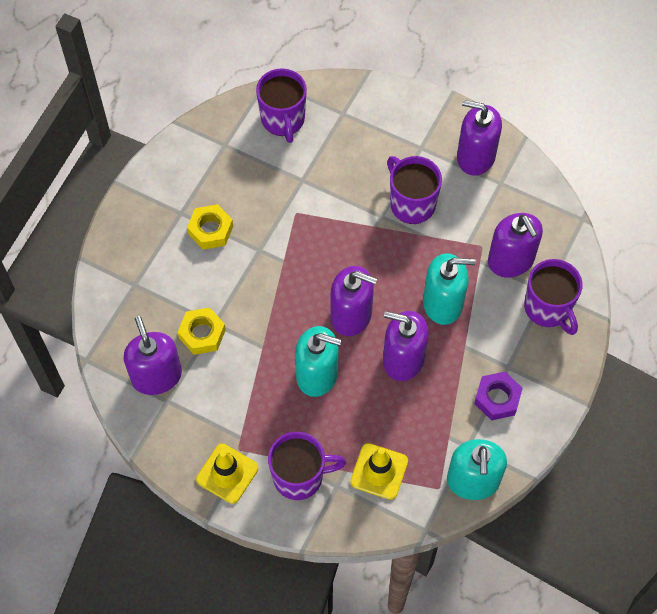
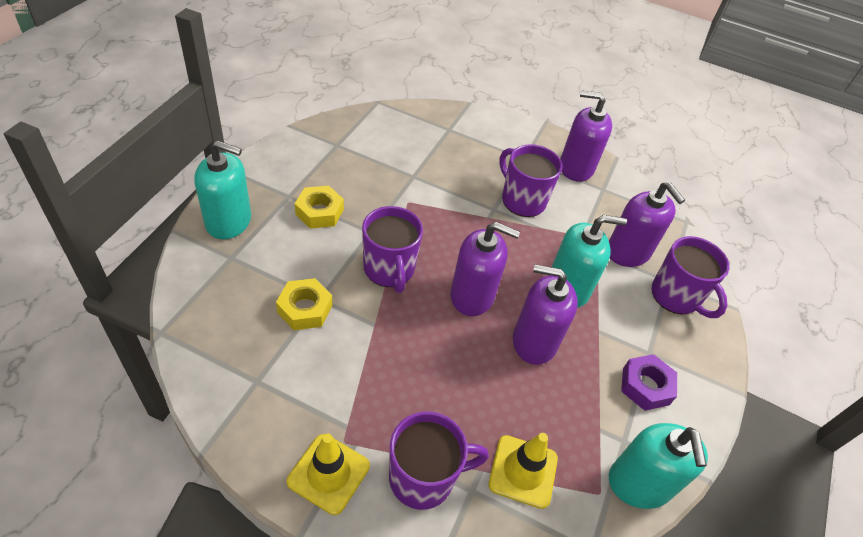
camera: 10 degrees left, 15 degrees down
purple soap dispenser [124,316,182,395] -> none
purple mug [256,68,307,143] -> purple mug moved to [362,206,423,293]
turquoise soap dispenser [295,326,342,397] -> turquoise soap dispenser moved to [194,140,251,239]

